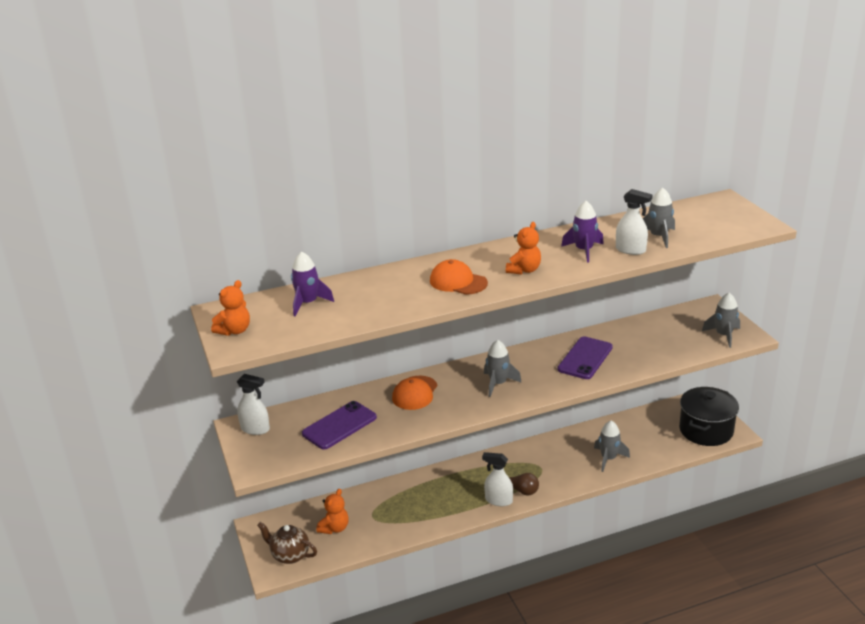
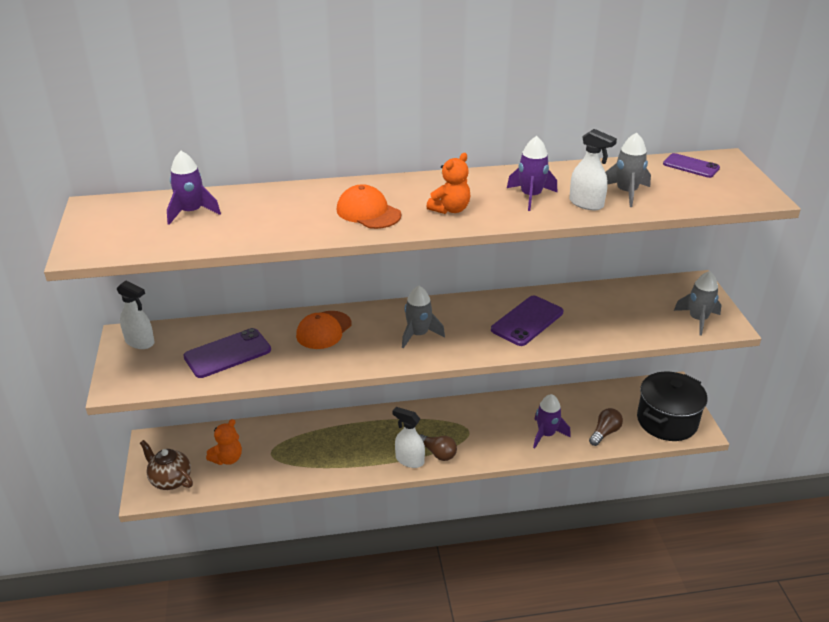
camera: 10 degrees right, 5 degrees up
orange teddy bear [211,280,250,336] -> none
grey rocket [594,421,630,472] -> purple rocket [533,394,571,448]
none -> brown light bulb [589,408,623,446]
none -> purple phone [663,153,720,178]

